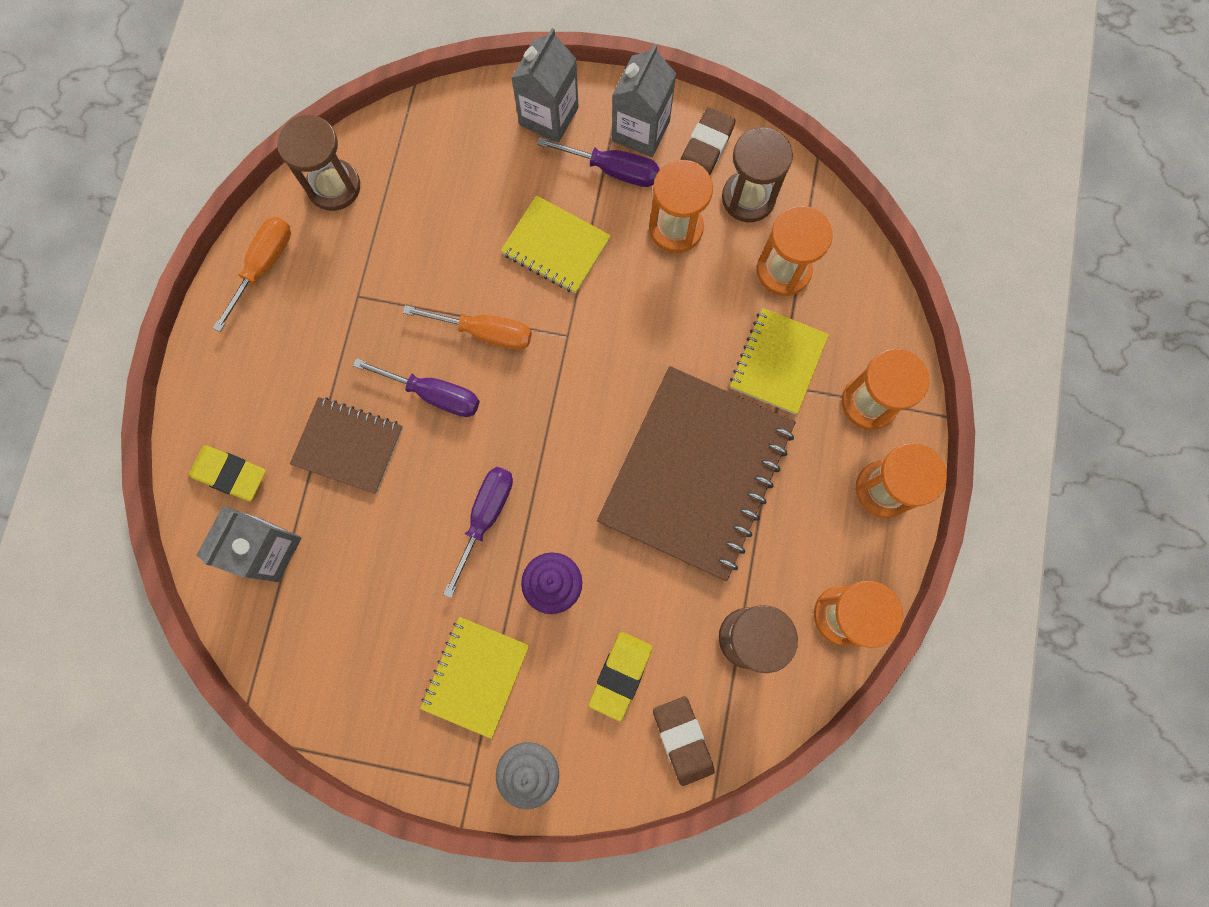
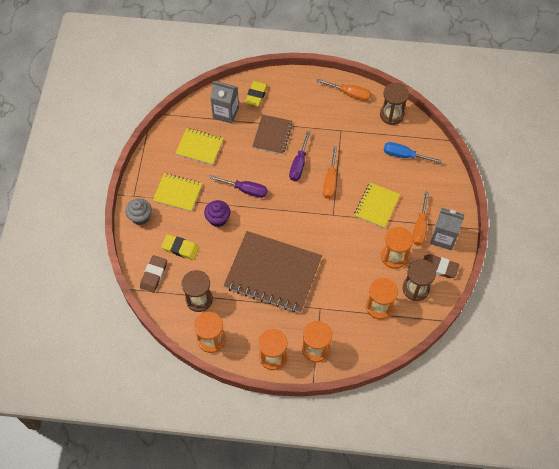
camera: 85 degrees right, 15 degrees down
grey carton [511,28,579,143] -> none
purple screwdriver [537,137,660,187] -> orange screwdriver [413,191,429,246]
brown eraser [653,696,715,786] -> brown eraser turned 45 degrees counterclockwise [140,255,167,293]
yellow notebook [730,308,829,415] -> yellow notebook moved to [175,128,224,165]
none -> blue screwdriver [383,142,442,163]

